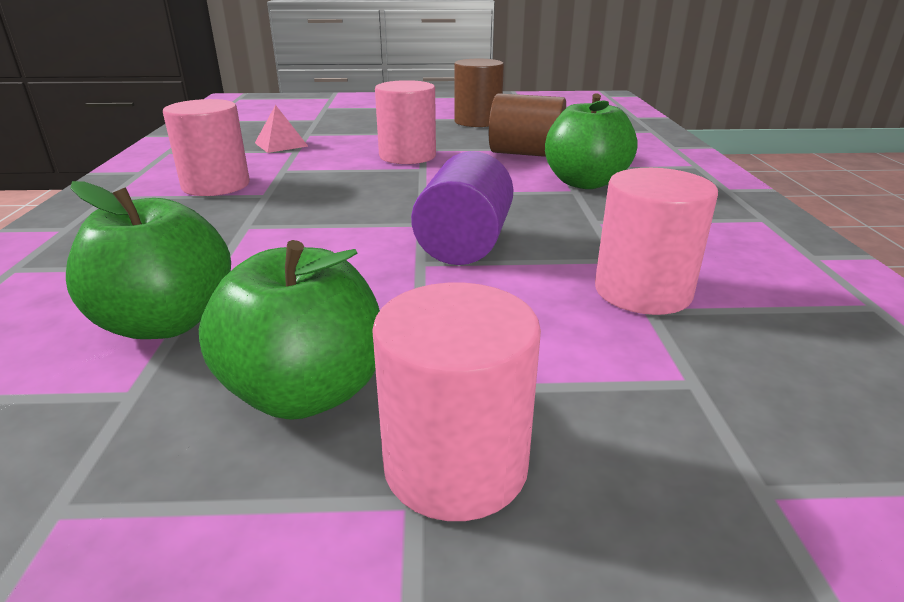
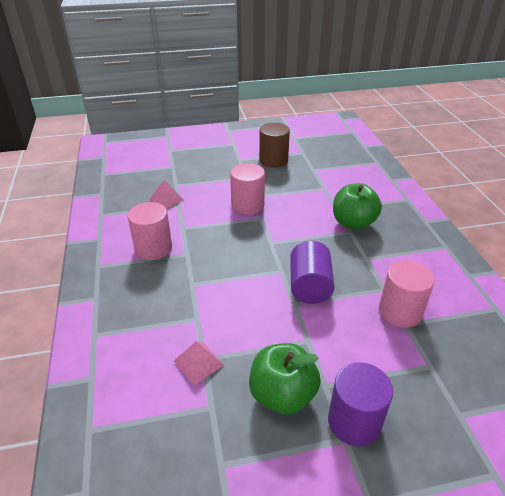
camera: 10 degrees left, 10 degrees up
green apple [66,181,231,339] -> pink pyramid [174,341,224,385]
pink cylinder [372,283,541,521] -> purple cylinder [328,362,393,446]
brown cylinder [489,93,566,157] -> none

